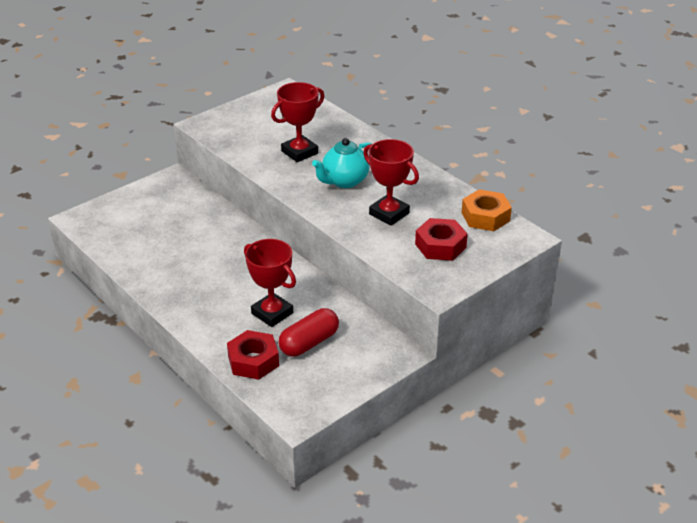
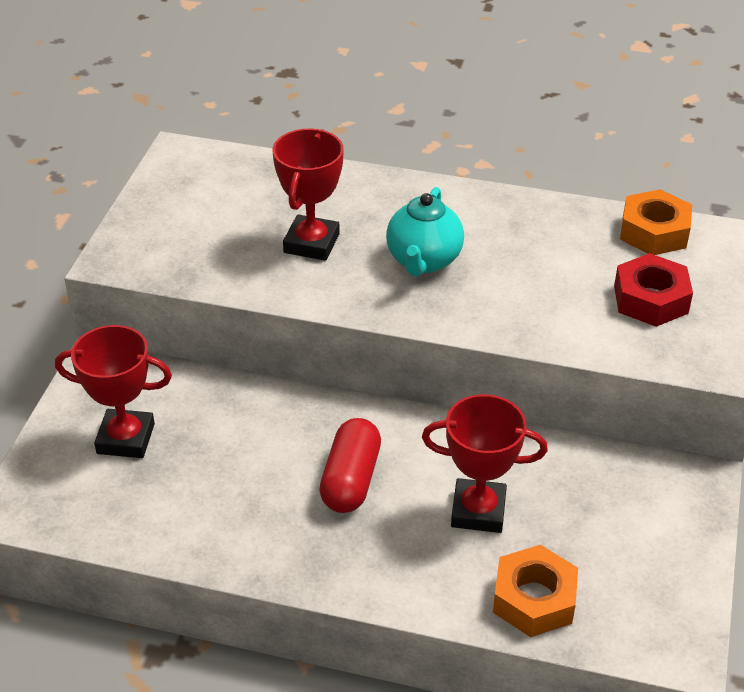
camera: 35 degrees left, 5 degrees up
red nut [227,330,279,380] -> orange nut [493,545,578,637]
red capsule [278,308,339,357] -> red capsule moved to [319,418,381,513]
red trophy [363,139,419,226] -> red trophy moved to [55,325,172,458]

